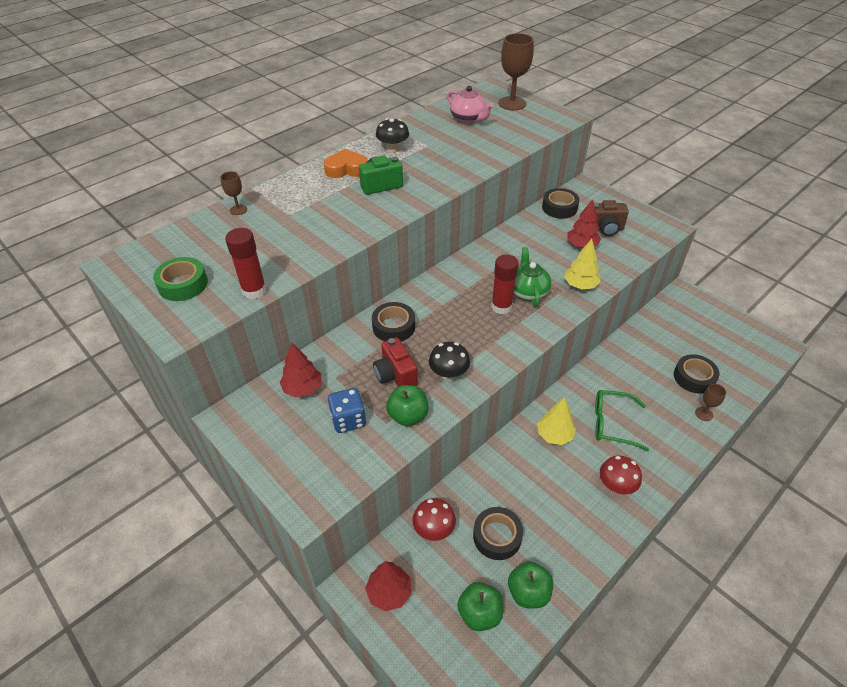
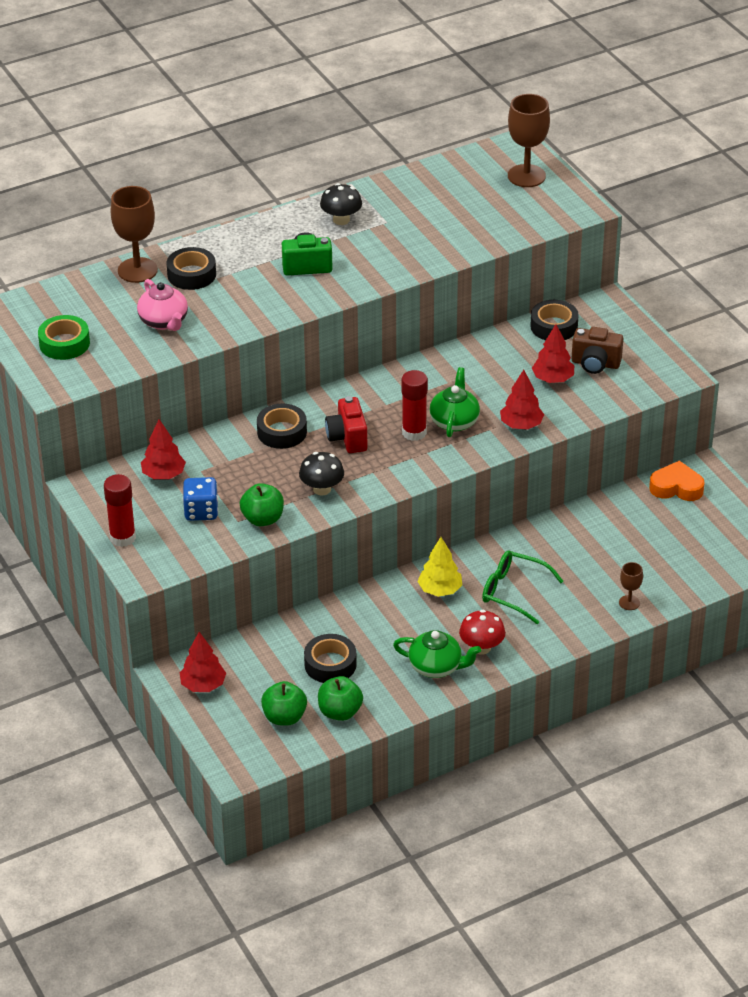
camera: 15 degrees right, 5 degrees down
brown goblet [220,171,247,215] -> brown goblet [110,186,158,283], size x2.00
red glue stick [225,228,267,299] -> red glue stick moved to [104,474,136,547]
orange heart [323,149,368,178] -> orange heart moved to [649,461,705,501]
red camera [373,337,418,387] -> red camera moved to [325,396,367,453]
red mushroom [413,498,456,541] -> none
pink teapot [447,86,493,124] -> pink teapot moved to [137,279,188,331]
yellow tree [564,239,601,289] -> red tree [500,370,544,430]
black tape [674,354,719,394] -> black tape moved to [167,247,216,290]
none -> green teapot [393,630,481,678]

